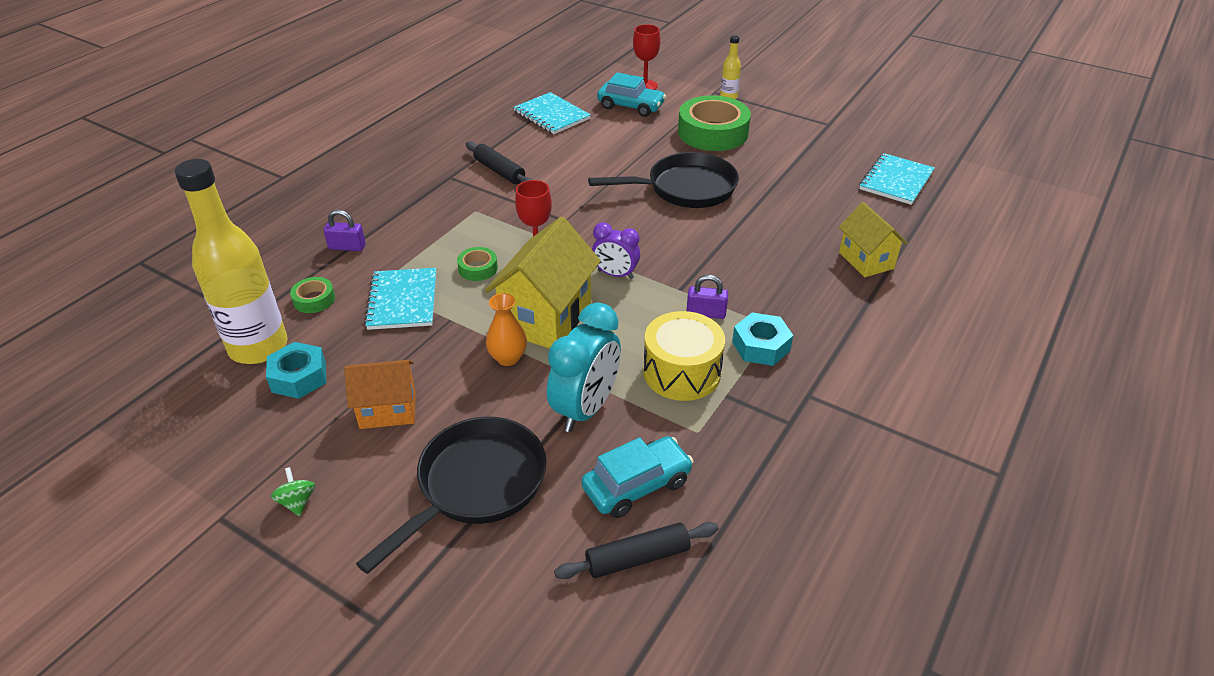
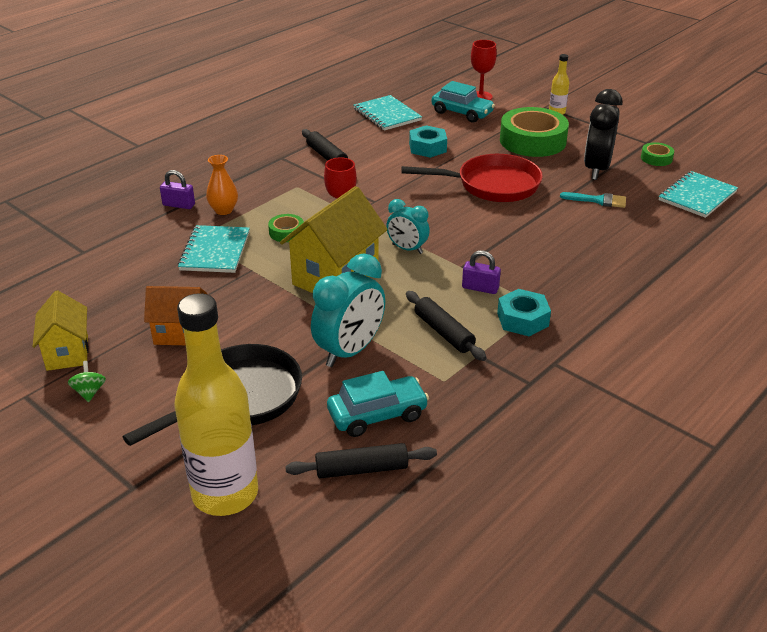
camera: 10 degrees right, 5 degrees down
yellow bottle [175,159,287,364] -> yellow bottle moved to [175,293,258,516]
turquoise nut [266,342,326,399] -> turquoise nut moved to [409,125,447,158]
green tape [290,277,335,313] -> green tape moved to [641,142,674,166]
orange vase [486,293,527,366] -> orange vase moved to [206,155,238,215]
black pan [588,152,739,208] -> red pan [401,154,543,202]
purple clock [592,222,640,279] -> turquoise clock [386,199,430,254]
yellow drum [643,311,725,401] -> black rolling pin [406,291,487,361]
yellow house [839,202,908,277] -> yellow house moved to [32,290,89,371]
none -> turquoise brush [560,192,626,208]
none -> black clock [584,89,622,180]

